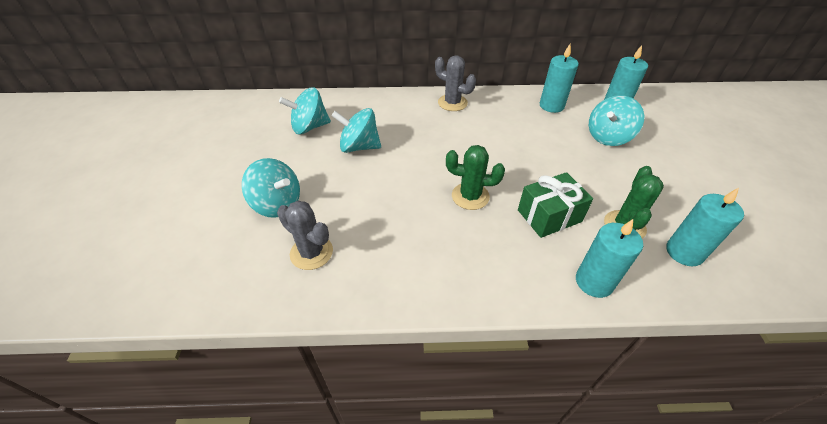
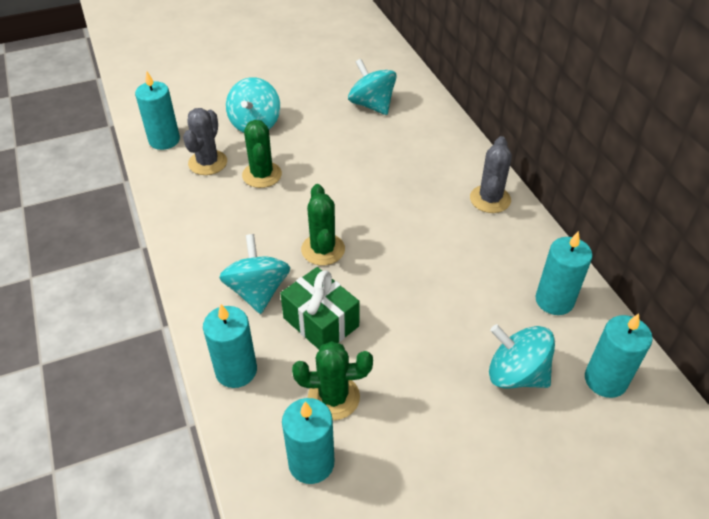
camera: 70 degrees right, 0 degrees up
turquoise spinning top [331,108,381,153] -> turquoise spinning top moved to [219,234,290,314]
none -> turquoise candle [135,71,180,150]
none -> green cactus [242,120,282,188]

